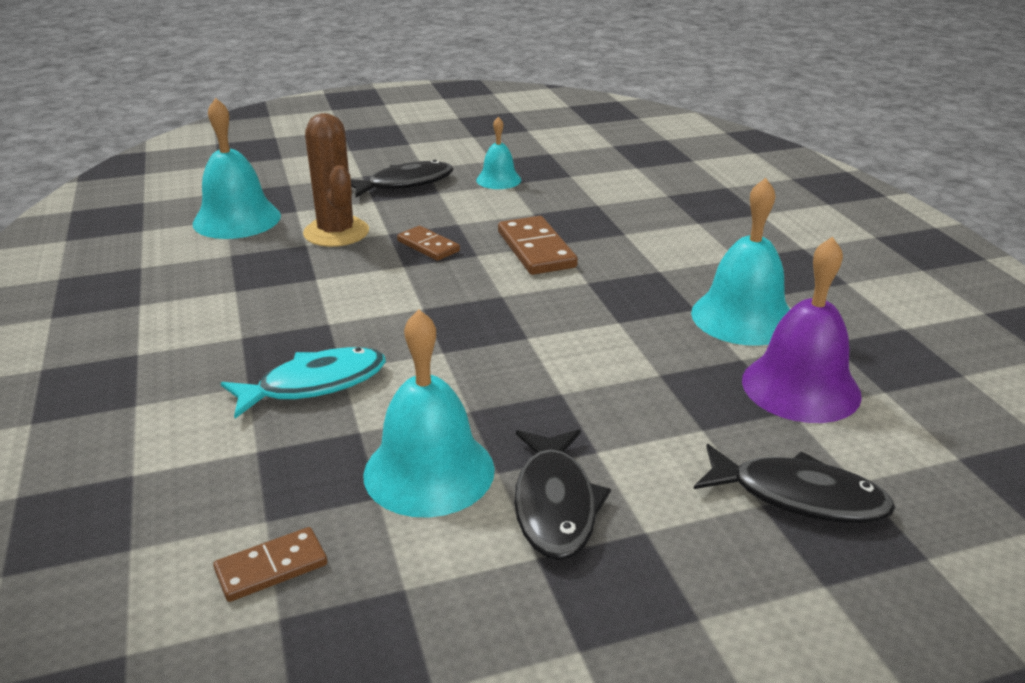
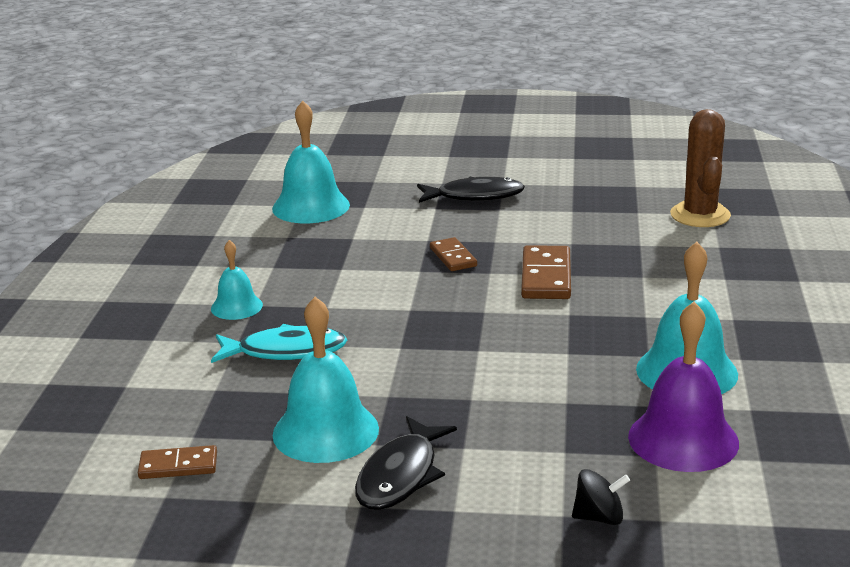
camera: 25 degrees right, 5 degrees down
brown cactus [303,113,369,247] -> brown cactus moved to [670,109,731,227]
turquoise bell [476,117,521,189] -> turquoise bell moved to [211,240,263,320]
black fish [694,444,896,524] -> black spinning top [572,469,630,525]

